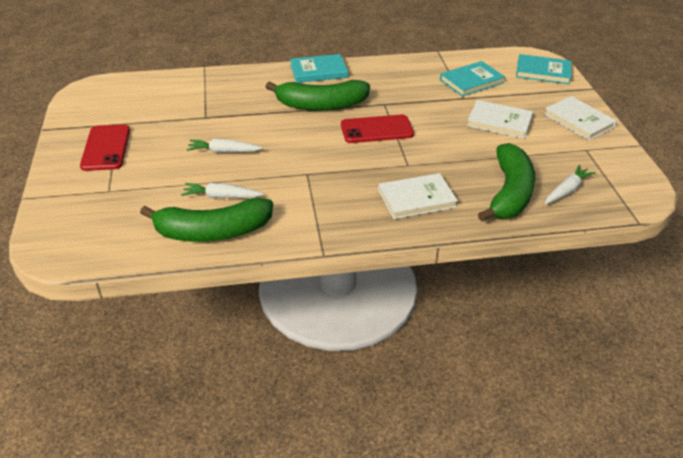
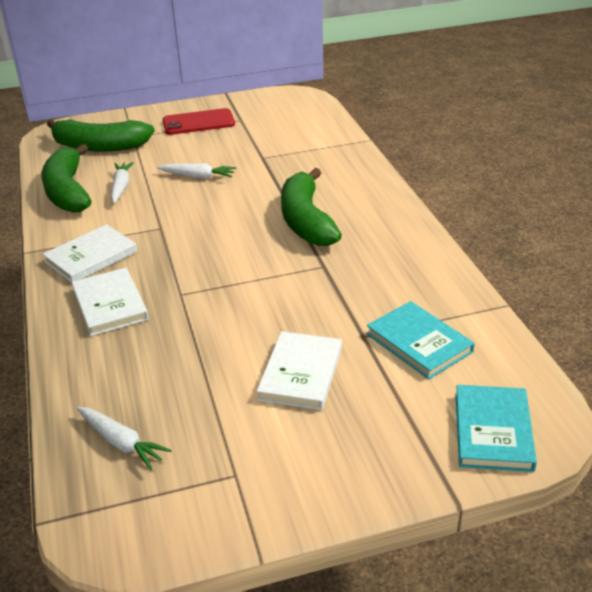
camera: 85 degrees right, 5 degrees down
white carrot [187,139,263,153] -> white carrot turned 105 degrees clockwise [157,163,236,179]
turquoise book [290,54,348,83] -> none
red phone [341,115,414,143] -> none
green banana [478,143,536,221] -> green banana moved to [47,119,155,152]
white book [544,96,617,141] -> white book moved to [42,224,137,283]

